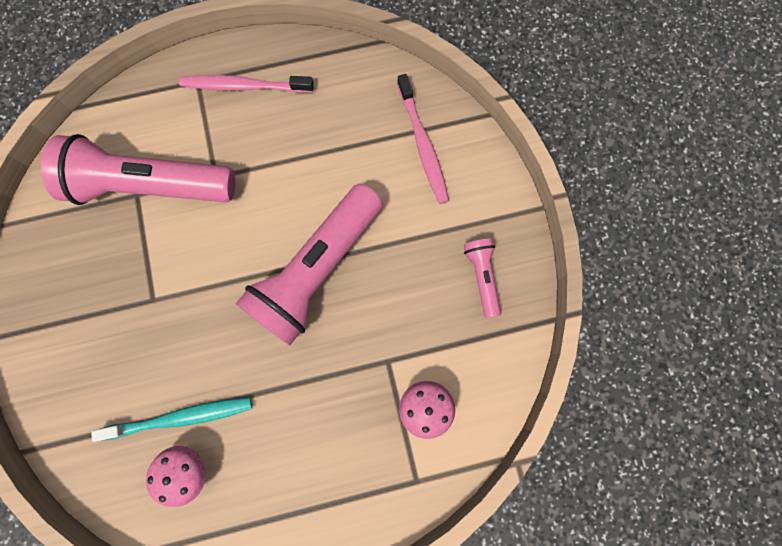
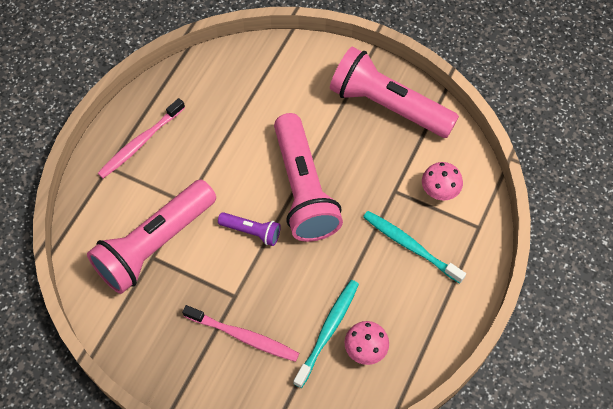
camera: 50 degrees left, 15 degrees down
pink toothbrush [397,74,449,204] -> pink toothbrush moved to [182,305,299,362]
pink flashlight [464,238,501,318] -> pink flashlight [330,47,459,138], size x2.19
none -> purple flashlight [218,212,281,246]
none -> turquoise toothbrush [363,211,466,284]

